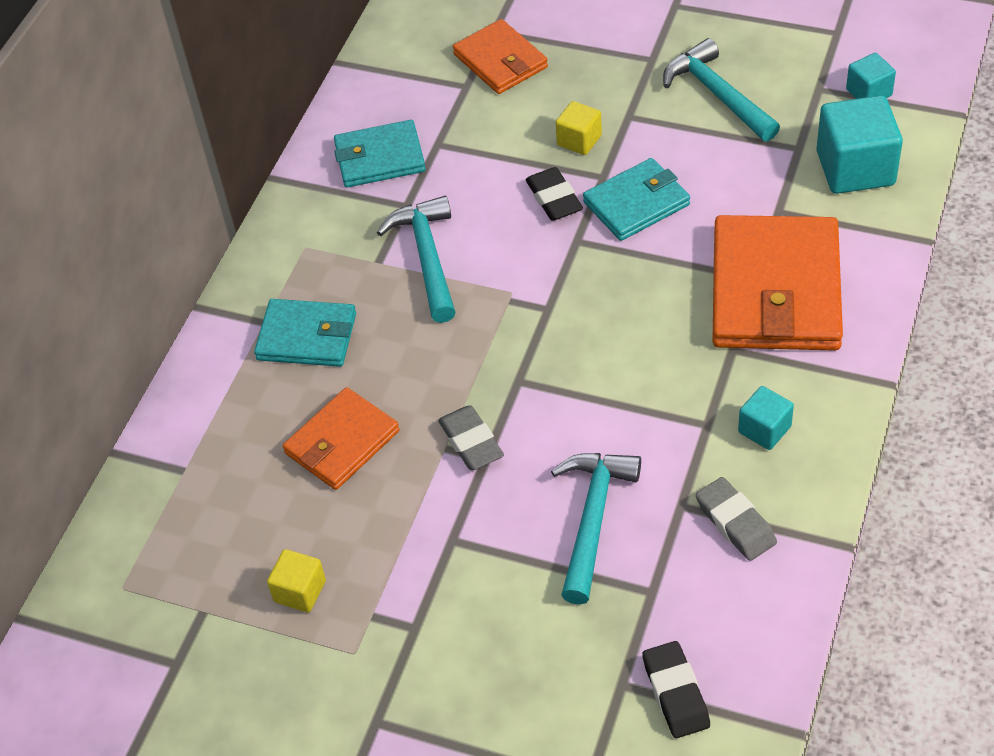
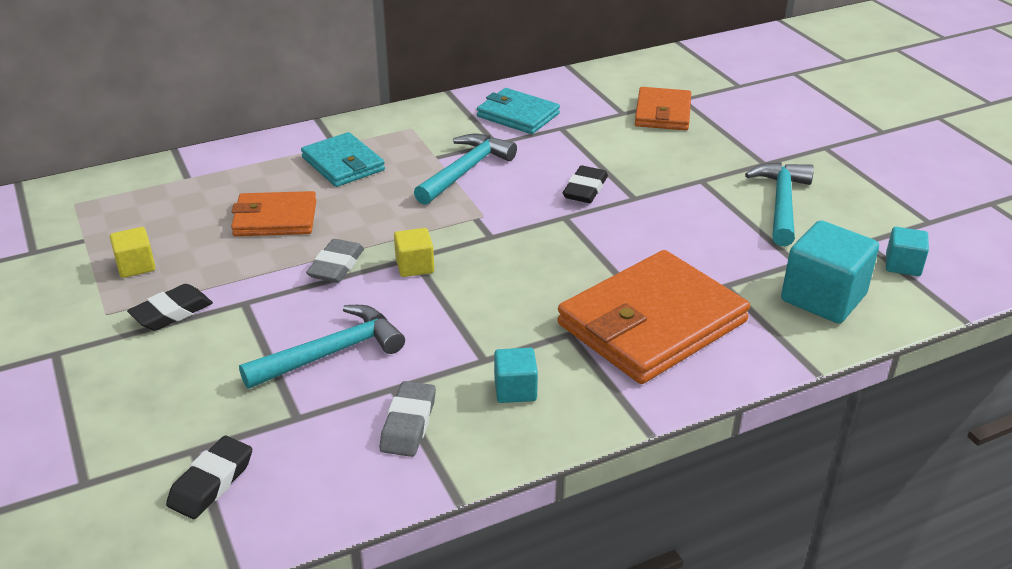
camera: 40 degrees right, 15 degrees down
yellow cube [555,101,602,155] -> yellow cube moved to [394,228,434,277]
turquoise wallet [583,158,690,241] -> none
none -> black eraser [127,284,213,331]

